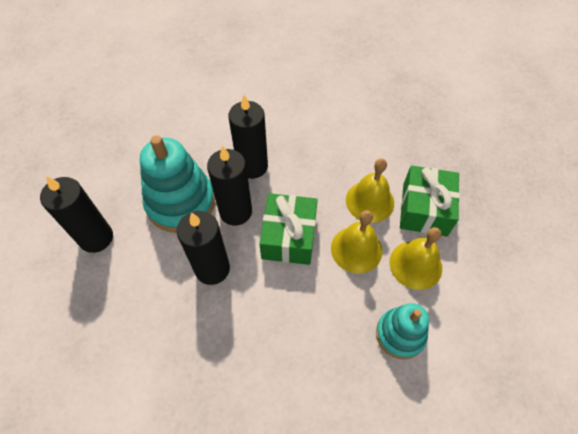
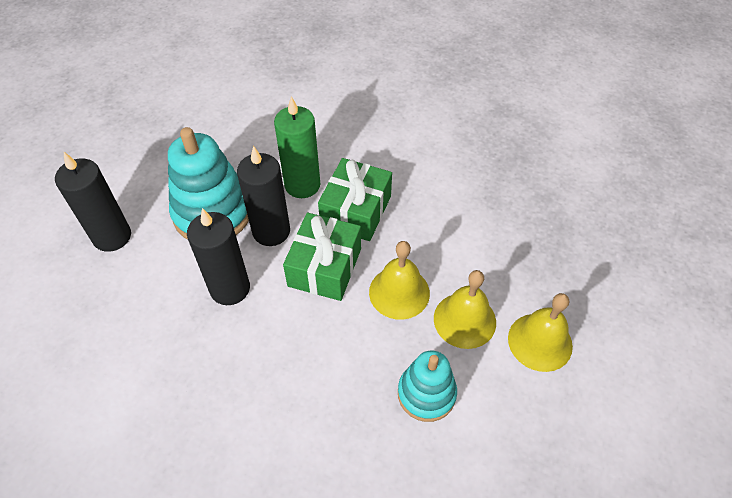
camera: 10 degrees right, 5 degrees down
black candle [229,95,268,179] -> green candle [274,97,320,198]
yellow bell [346,158,394,223] -> yellow bell moved to [508,293,573,372]
green gift [400,165,460,236] -> green gift moved to [318,158,392,241]

